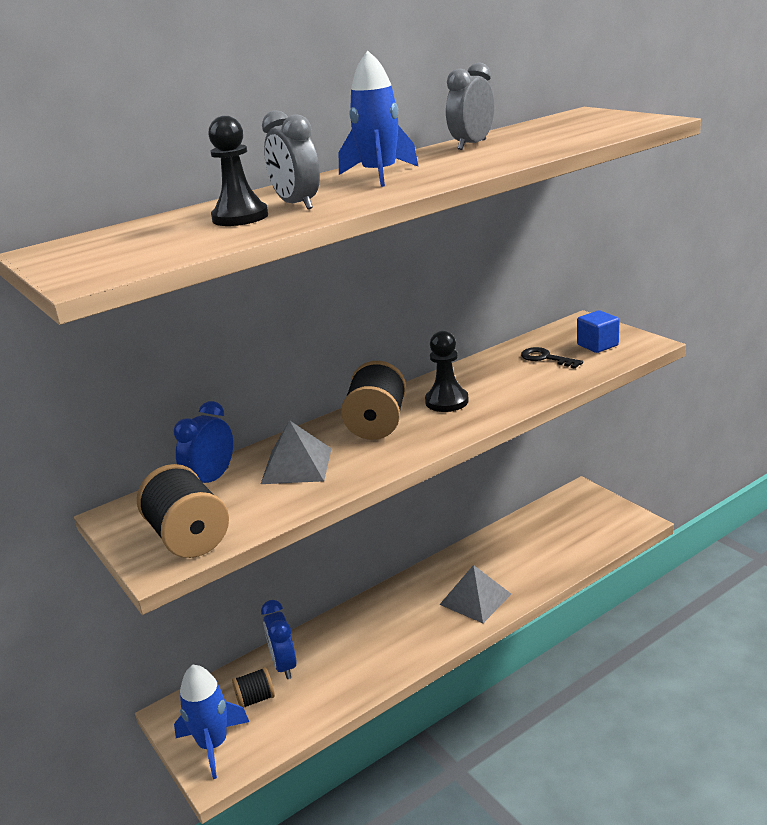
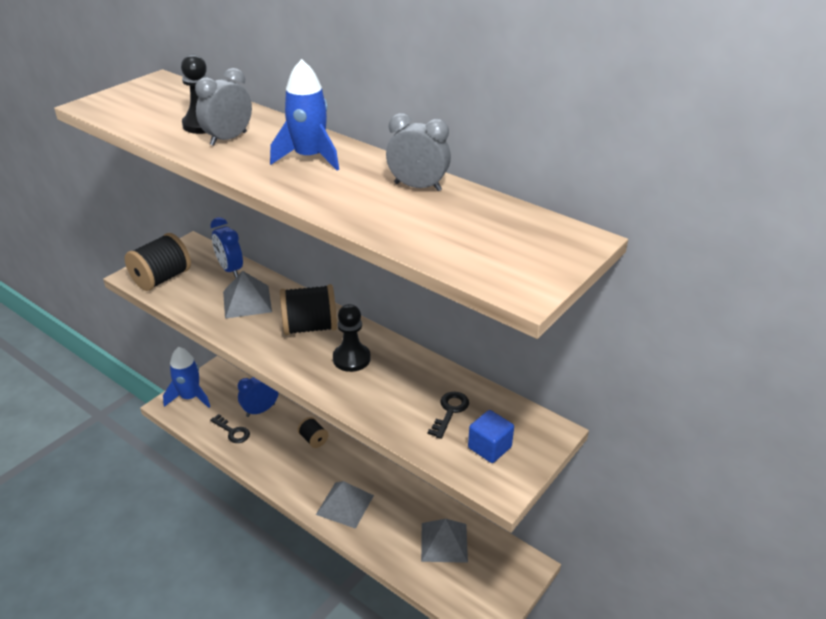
camera: 70 degrees right, 10 degrees up
blue clock [174,401,233,483] -> blue clock turned 135 degrees counterclockwise [210,217,243,278]
black spool [232,667,275,708] -> black spool moved to [298,417,329,448]
none -> black key [210,414,250,443]
none -> grey pyramid [421,519,468,563]

